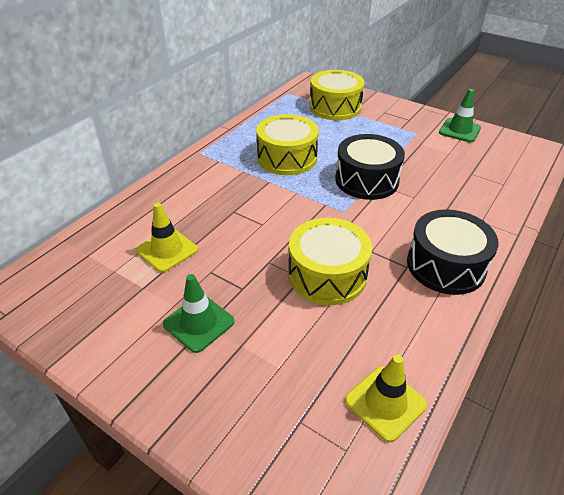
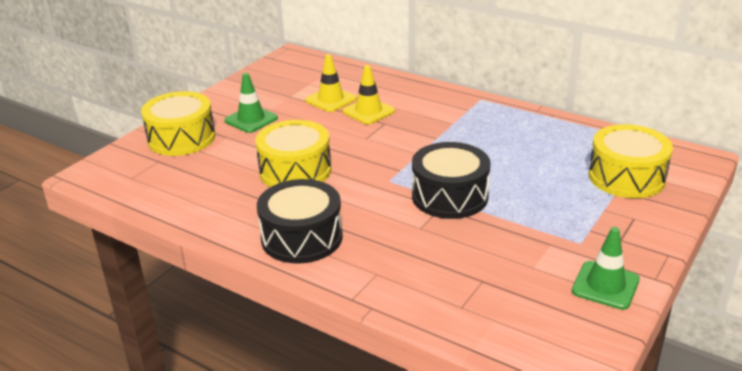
camera: 90 degrees right, 10 degrees down
yellow drum [256,114,319,175] -> yellow drum moved to [141,91,215,156]
yellow traffic cone [345,355,427,442] -> yellow traffic cone moved to [343,65,395,125]

